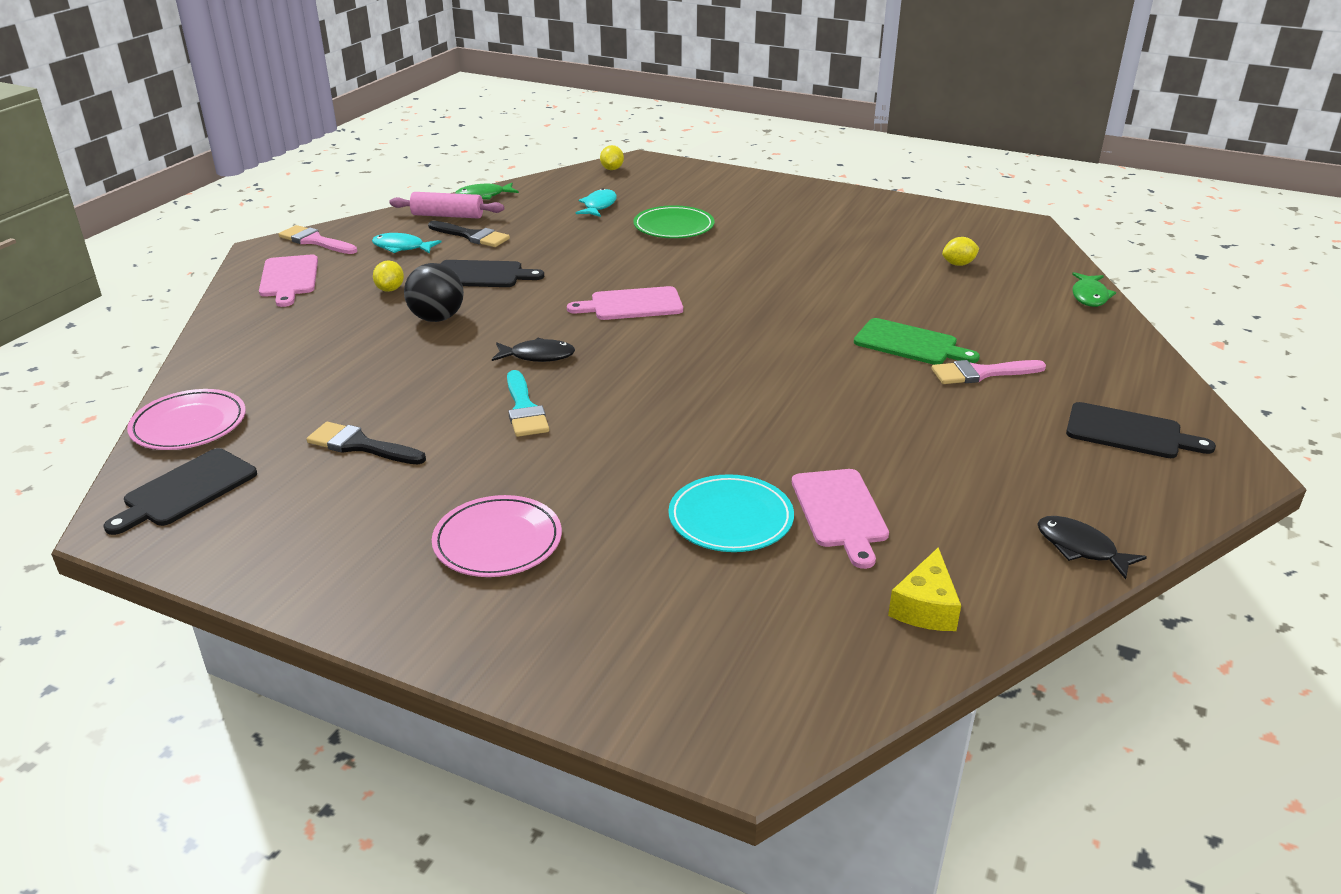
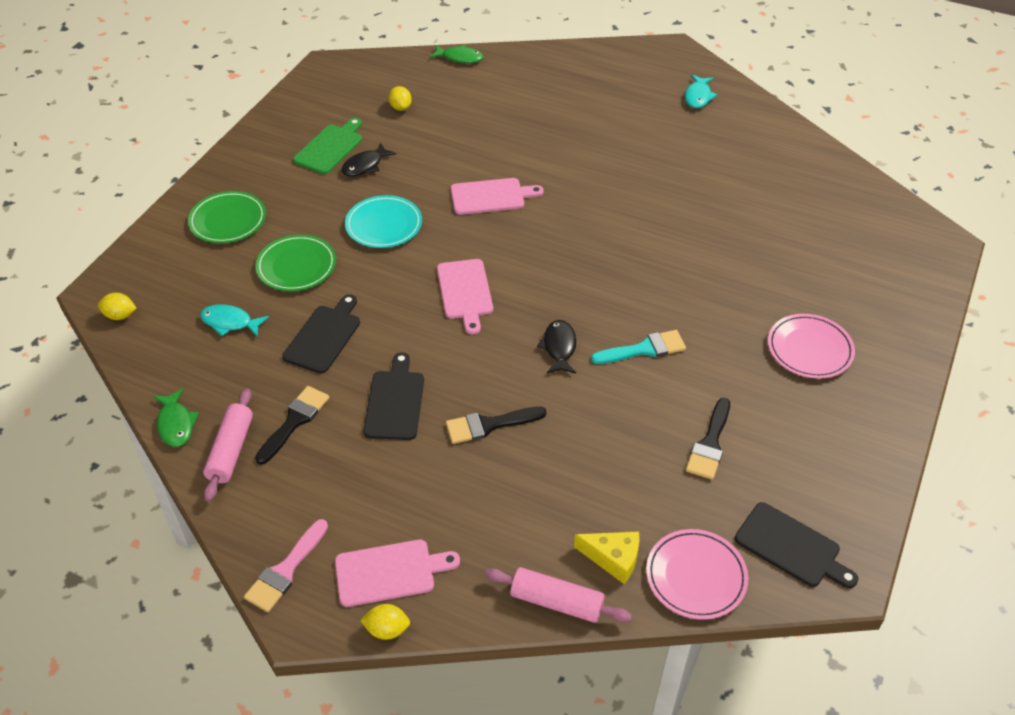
camera: 90 degrees left, 15 degrees up
turquoise fish [372,233,441,254] -> turquoise fish moved to [685,74,717,108]
yellow lemon [373,260,404,292] -> yellow lemon moved to [360,604,410,640]
black ball [404,263,464,322] -> black brush [446,407,546,444]
turquoise plate [668,474,794,552] -> turquoise plate moved to [345,195,422,248]
pink cutting board [792,469,889,569] -> pink cutting board moved to [451,178,544,215]
green cutting board [854,318,980,365] -> green cutting board moved to [293,118,362,174]
yellow cheese [888,547,961,631] -> yellow cheese moved to [574,532,639,584]
pink brush [932,360,1046,384] -> none
black fish [1037,516,1147,579] -> black fish moved to [342,142,396,176]
black cutting board [1066,402,1216,458] -> black cutting board moved to [282,294,360,374]
none -> green plate [188,191,266,243]
none -> pink rolling pin [485,567,632,623]

